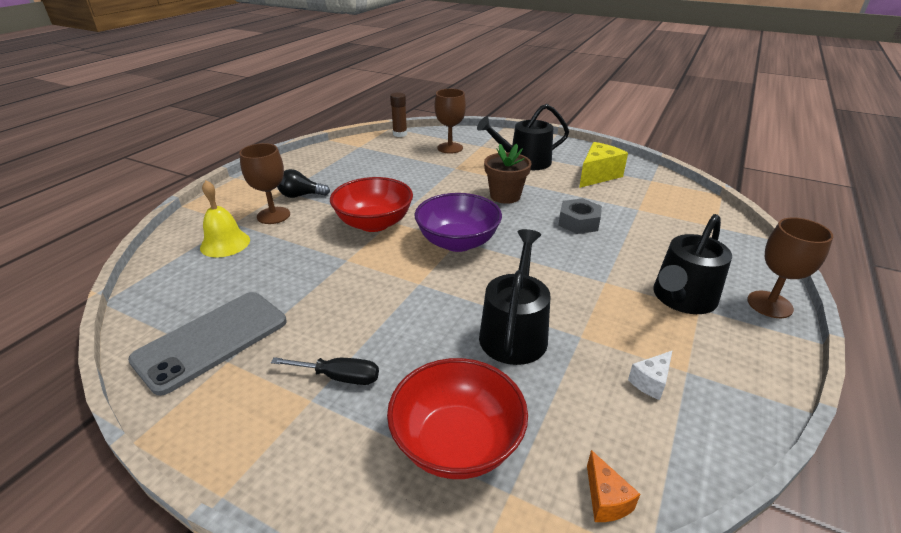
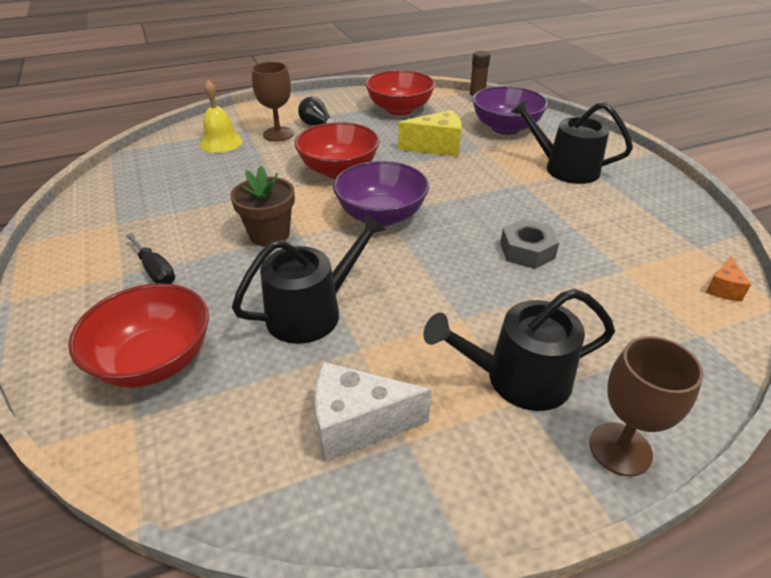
camera: 40 degrees right, 5 degrees up
grey phone [128,292,286,396] -> none
brown goblet [434,89,466,154] -> purple bowl [472,86,548,135]
brown flower pot [484,144,532,204] -> brown flower pot moved to [230,166,295,246]
yellow cheese [579,142,628,188] -> yellow cheese moved to [398,110,462,157]
orange cheese [587,450,640,522] -> orange cheese moved to [706,256,751,301]
white cheese [628,351,672,400] -> white cheese [315,362,431,462], size x1.90
none -> red bowl [365,70,435,115]

